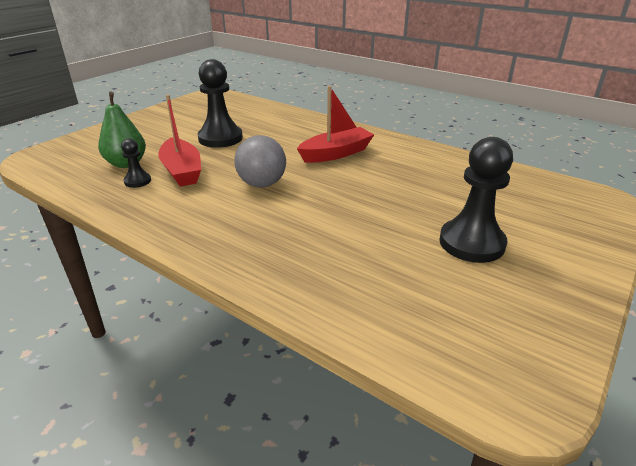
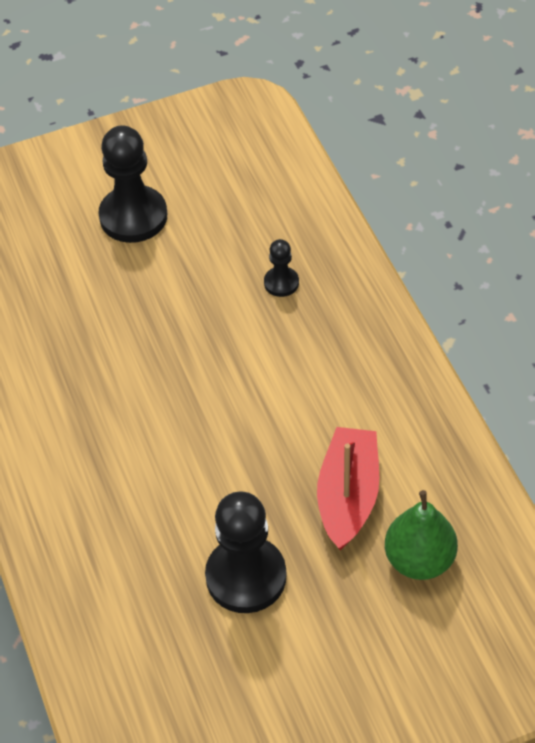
camera: 145 degrees left, 20 degrees up
black pawn [121,139,151,188] -> black pawn moved to [264,239,299,297]
grey ball [234,135,286,187] -> none
red boat [297,86,374,163] -> none

